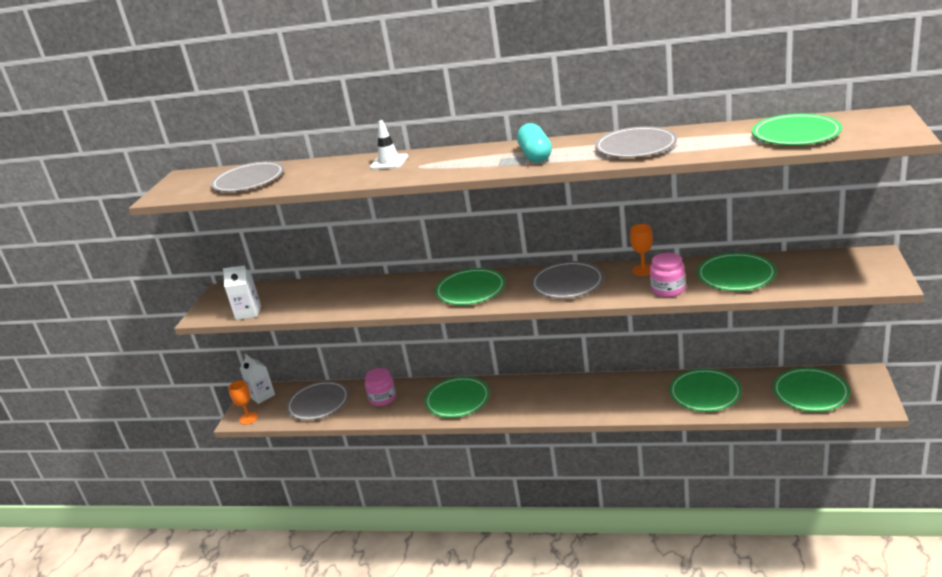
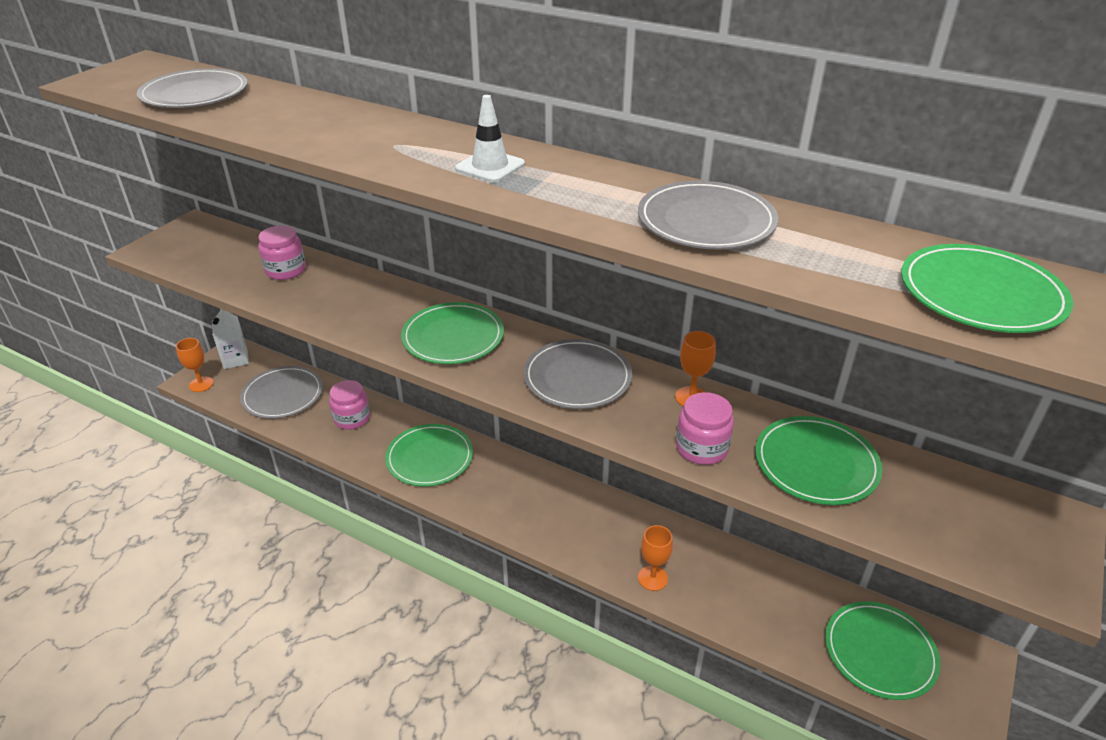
camera: 15 degrees right, 10 degrees up
white carton [223,265,261,320] -> none
white traffic cone [370,120,408,170] -> white traffic cone moved to [455,95,525,183]
turquoise capsule [517,123,552,162] -> none
green plate [669,369,742,412] -> none
none -> pink jar [258,225,306,280]
none -> orange goblet [638,525,673,591]

